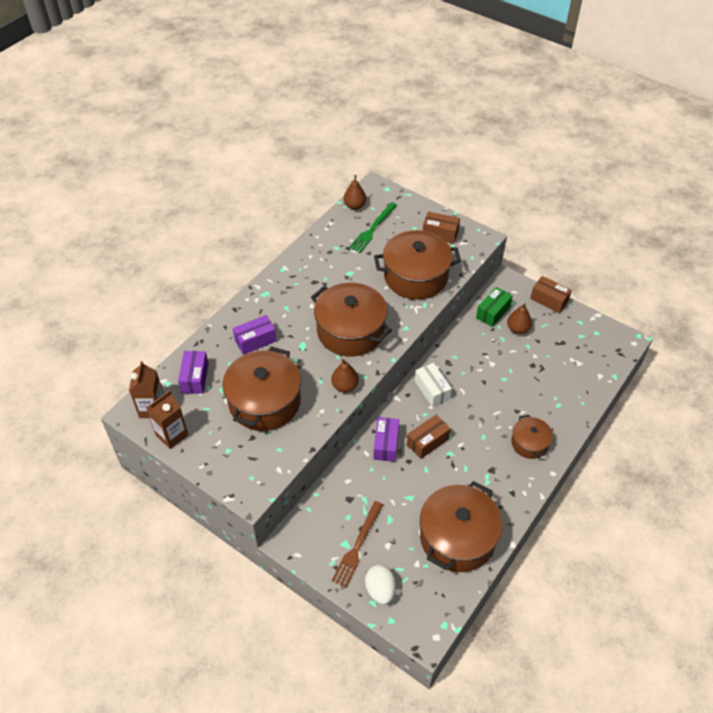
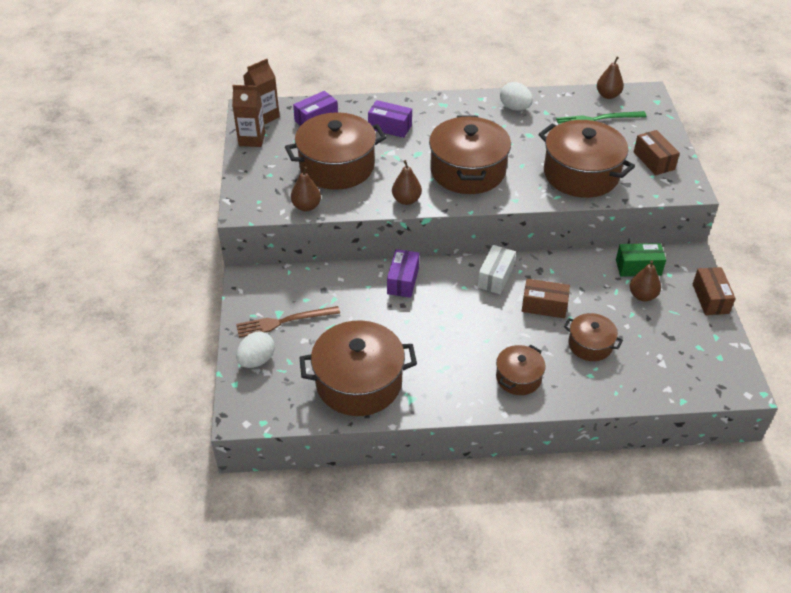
camera: 50 degrees right, 5 degrees down
purple box [373,417,399,462] -> purple box turned 45 degrees counterclockwise [387,249,419,298]
brown box [407,415,451,459] -> brown box moved to [522,279,570,318]
none -> brown pear [291,167,321,211]
none -> white egg [500,82,533,111]
none -> brown pot [564,313,623,361]

